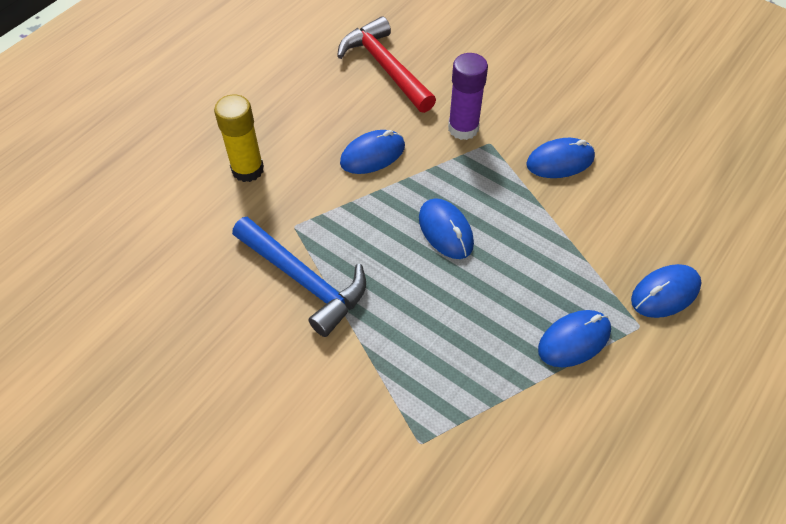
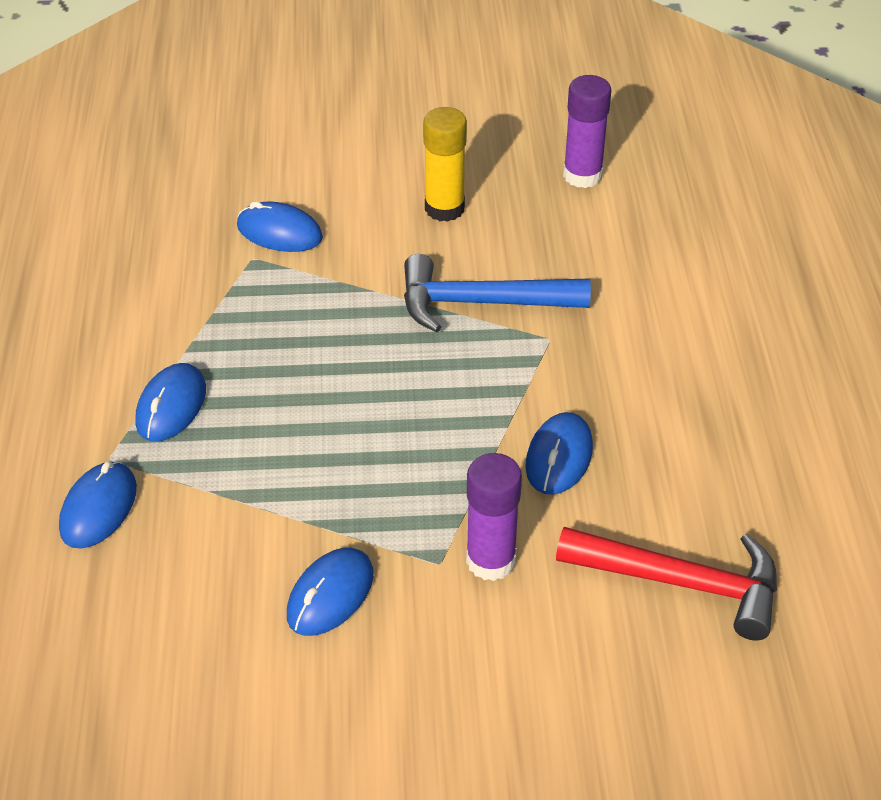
camera: 140 degrees right, 10 degrees down
yellow glue stick [214,94,264,182] -> yellow glue stick moved to [423,107,467,222]
blue mouse [419,198,474,259] -> blue mouse moved to [237,201,323,252]
none -> purple glue stick [563,75,611,188]

